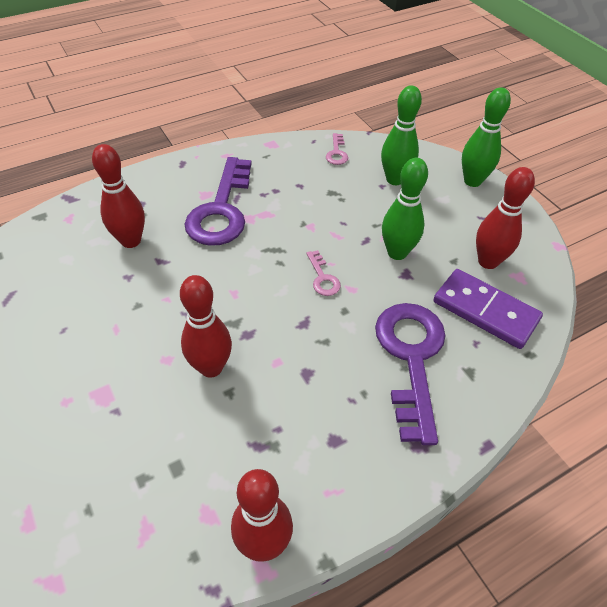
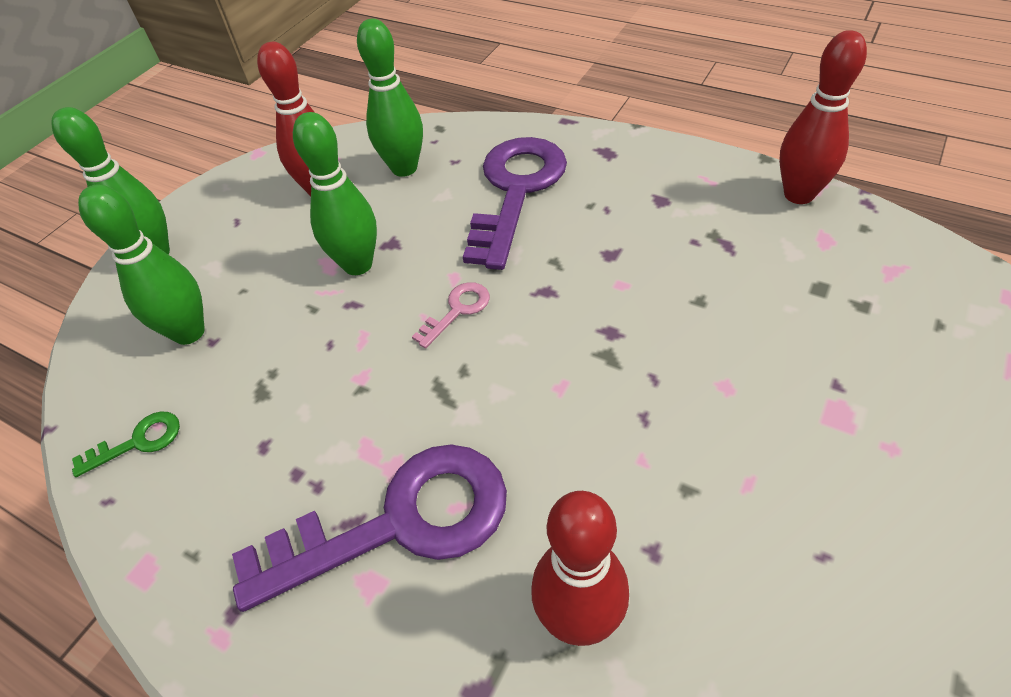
camera: 115 degrees left, 0 degrees up
red bowling pin [180,275,232,378] -> none
pink key [326,133,348,165] -> green key [72,411,180,477]
purple key [375,303,445,445] -> purple key turned 135 degrees clockwise [463,137,567,270]
purple domino [433,269,543,349] -> green bowling pin [357,18,423,177]

